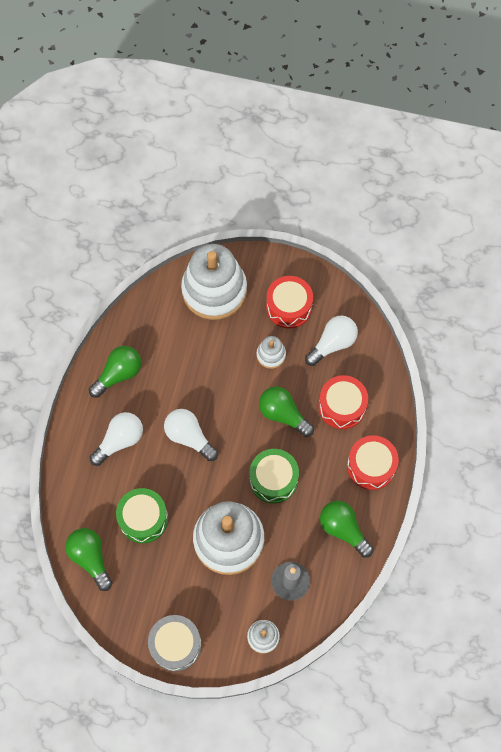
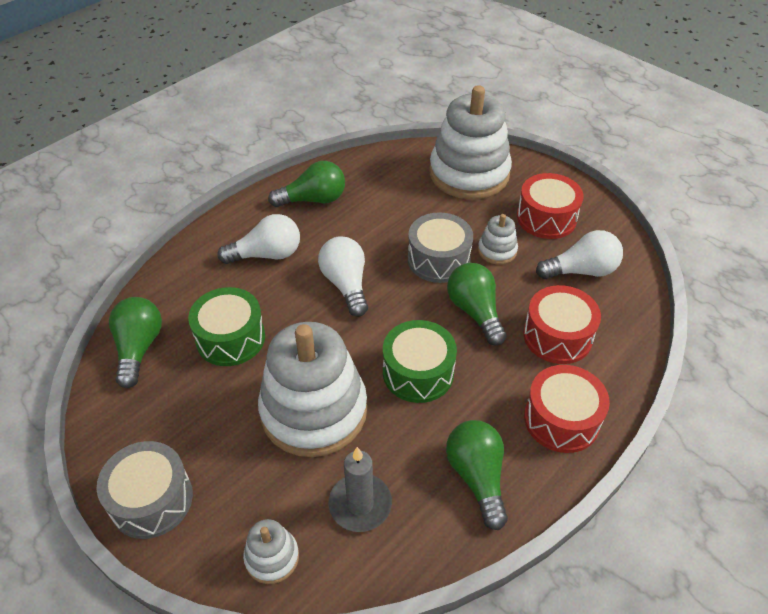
camera: 30 degrees right, 20 degrees down
none -> grey drum [408,212,473,283]

